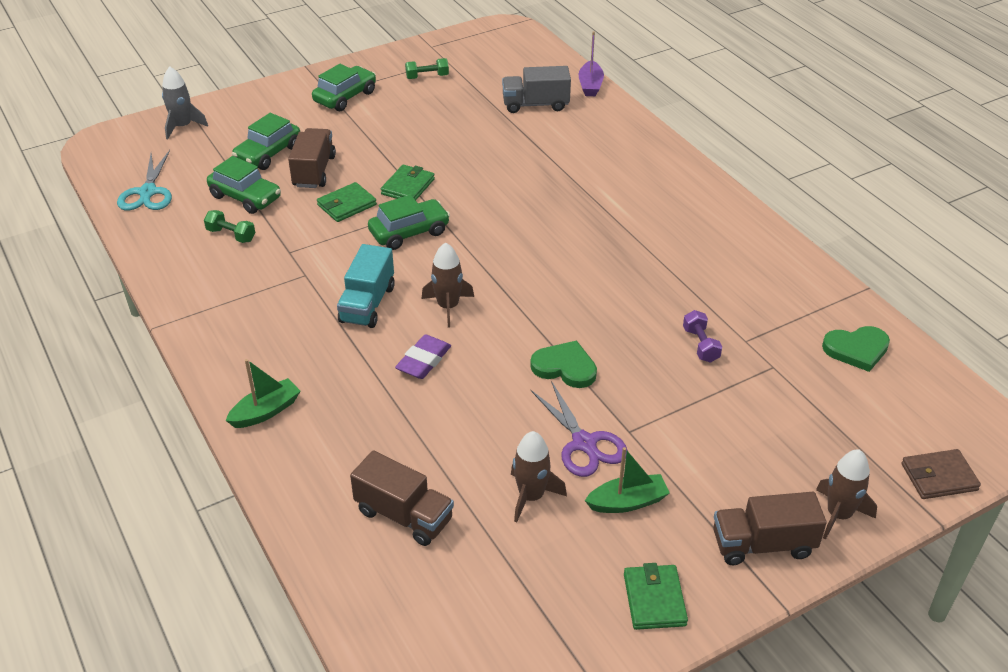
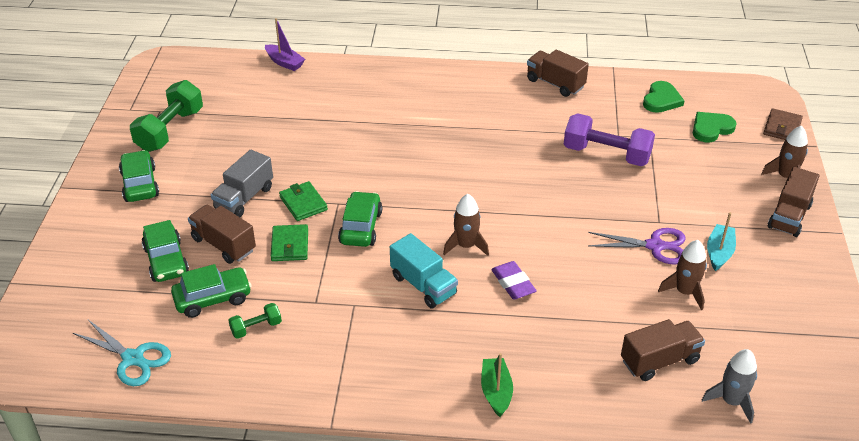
camera: 55 degrees left, 0 degrees up
grey rocket [162,66,208,139] -> grey rocket moved to [702,349,757,424]
green dumbbell [405,58,449,79] -> green dumbbell [130,80,203,152], size x2.04
grey truck [502,66,571,113] -> grey truck moved to [211,150,273,217]
green heart [530,340,597,388] -> green heart moved to [693,112,737,142]
green boat [585,447,670,513] -> turquoise boat [707,212,736,271]
green wallet [624,563,688,630] -> none
purple dumbbell [683,310,722,363] -> purple dumbbell [564,113,655,166], size x2.04
none -> brown truck [527,49,589,97]

